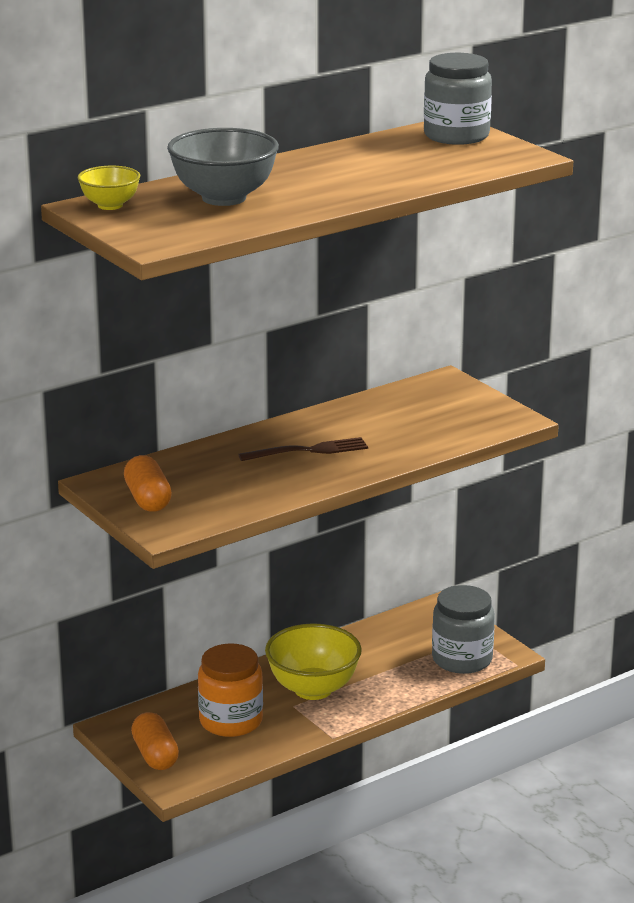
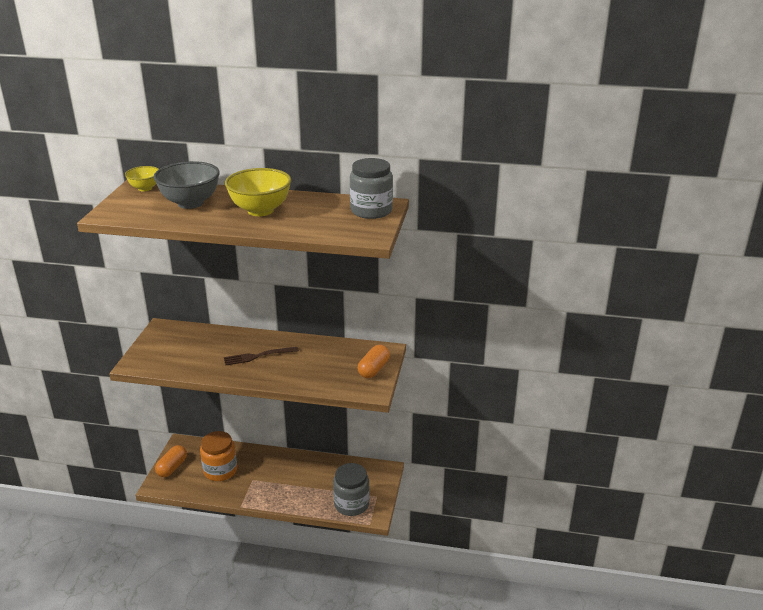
camera: 45 degrees right, 5 degrees up
orange capsule [124,455,172,512] -> orange capsule moved to [358,345,390,378]
brown fork [238,437,368,461] -> brown fork turned 135 degrees clockwise [224,347,299,366]
yellow bowl [265,623,362,700] -> yellow bowl moved to [225,168,291,216]

